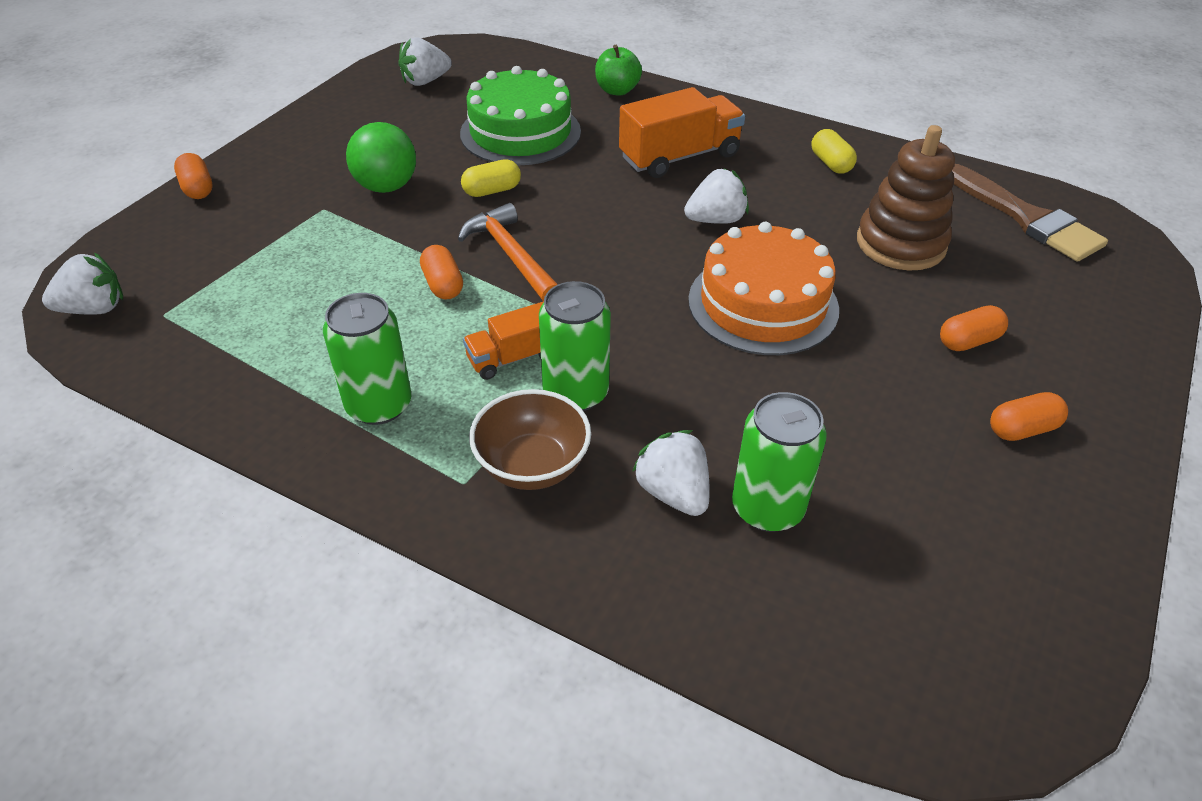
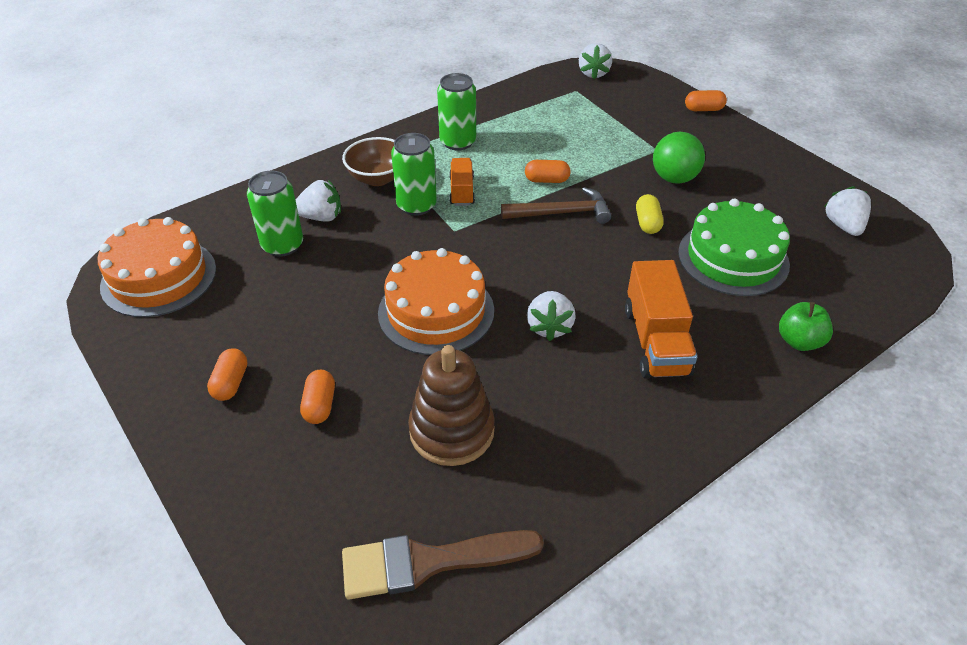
camera: 115 degrees right, 0 degrees up
orange hammer [458,203,558,301] -> brown hammer [501,187,611,224]
yellow capsule [811,129,857,174] -> none
none -> orange cake [98,217,216,317]

